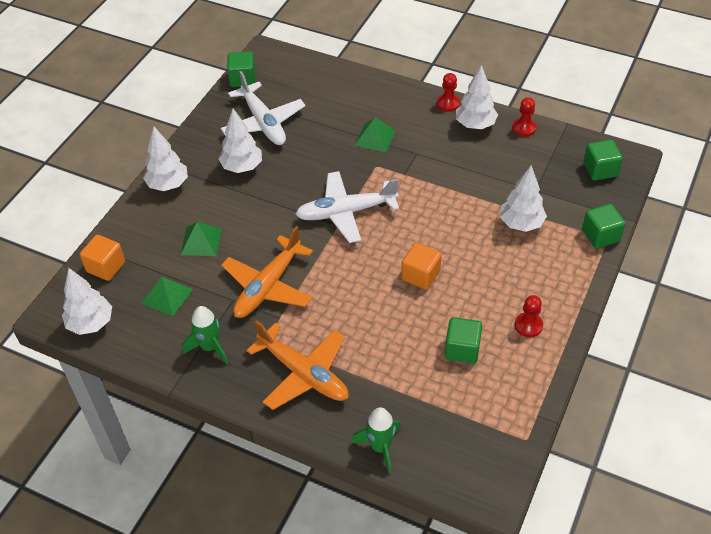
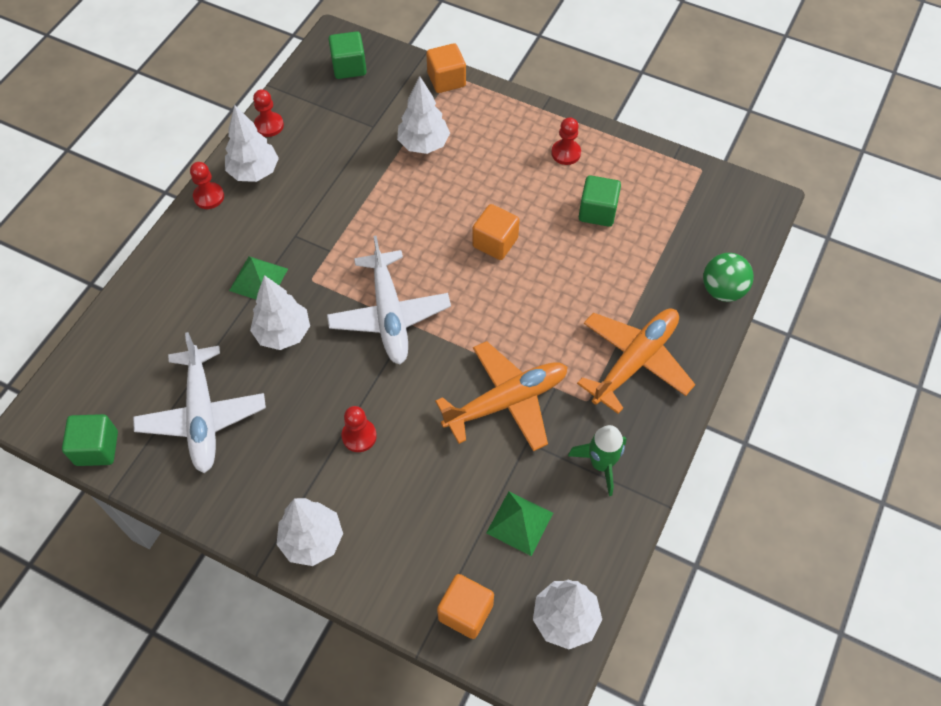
camera: 90 degrees left, 10 degrees up
green pyramid [181,222,222,256] -> none
white tree [219,109,262,173] -> white tree moved to [250,275,310,350]
white plane [221,71,305,145] -> white plane turned 105 degrees clockwise [133,332,266,473]
orange plane [221,226,313,318] -> orange plane turned 60 degrees counterclockwise [435,341,568,451]
green rocket [351,408,401,473] -> green ball [703,253,754,302]
green cube [582,204,625,249] -> orange cube [426,43,466,93]
none -> red pawn [342,406,377,452]

